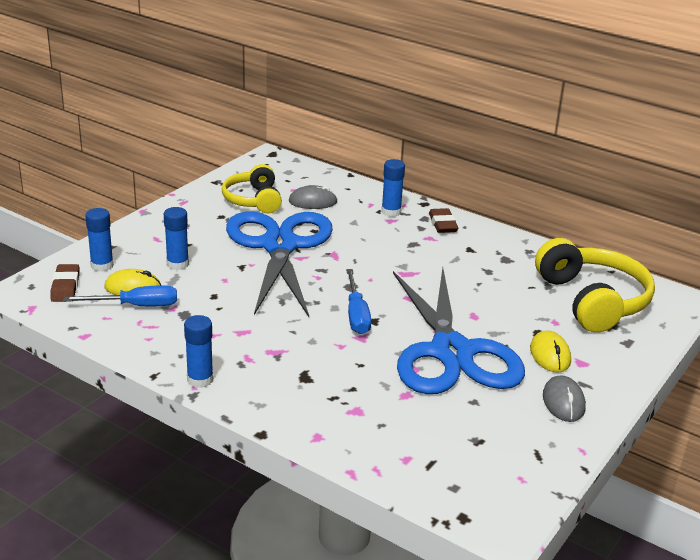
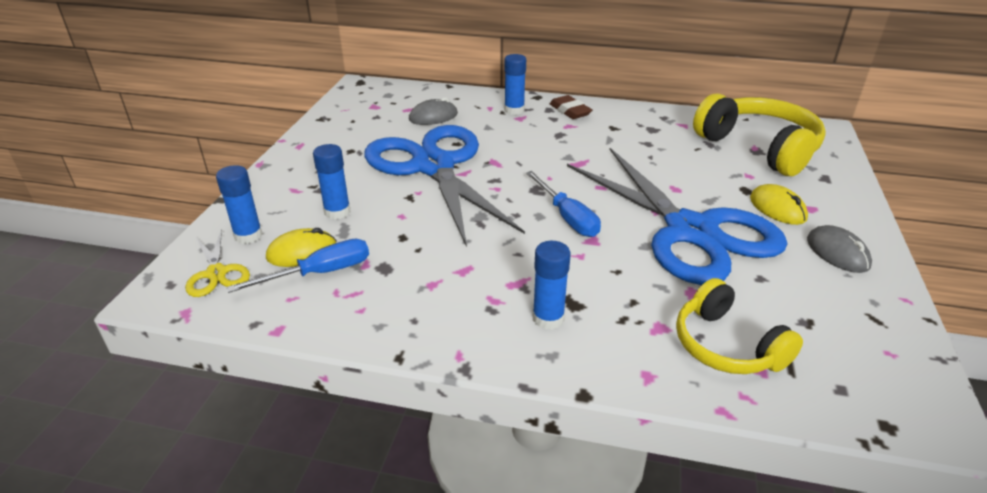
camera: 20 degrees left, 5 degrees up
brown eraser [50,264,79,302] -> yellow scissors [185,229,250,297]
blue glue stick [184,315,213,388] -> blue glue stick moved to [533,241,571,330]
yellow headphones [222,164,282,213] -> yellow headphones moved to [676,278,803,374]

